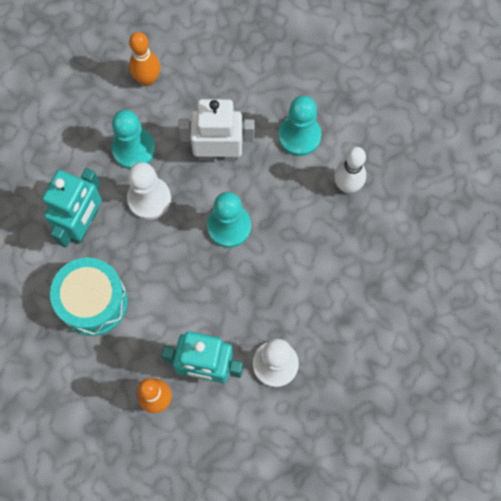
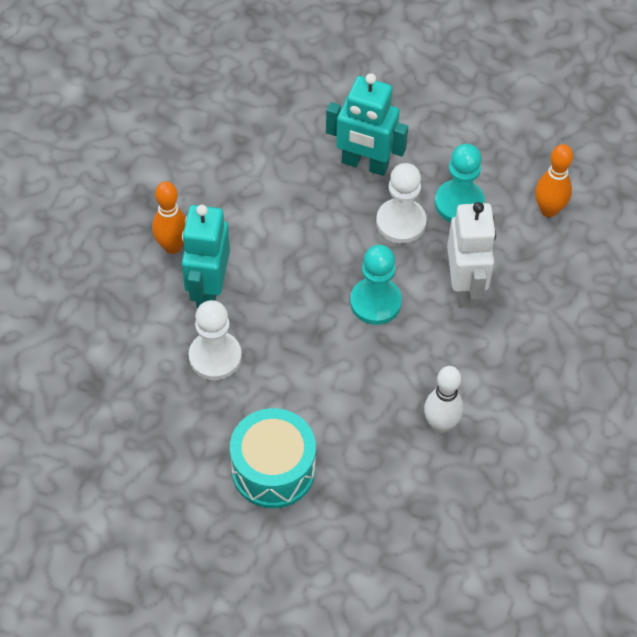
camera: 85 degrees right, 15 degrees down
turquoise drum [50,257,128,336] -> turquoise drum moved to [230,408,316,508]
turquoise pawn [278,96,321,156] -> none

